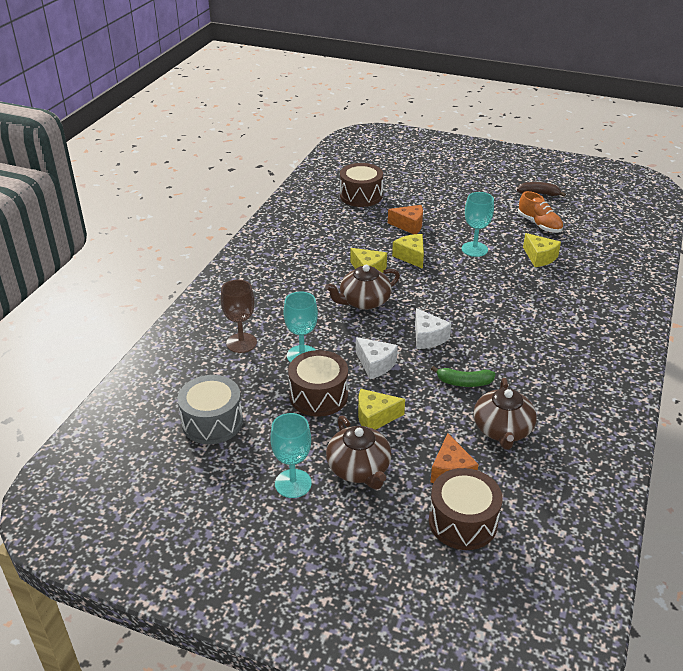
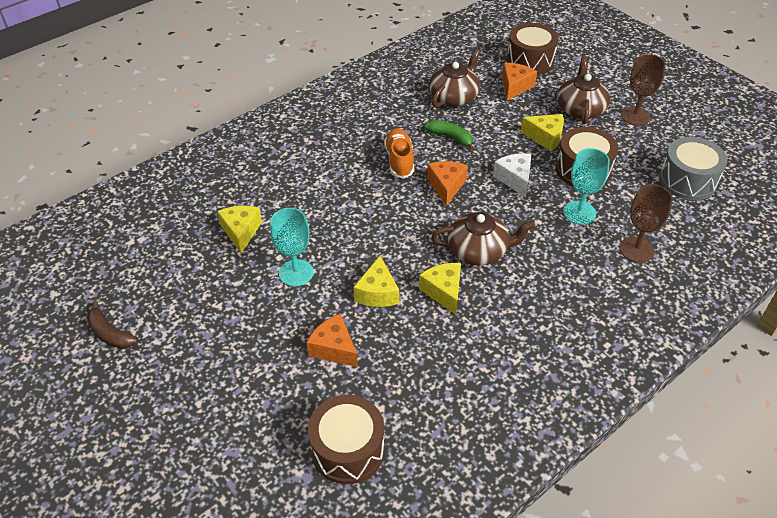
camera: 150 degrees left, 10 degrees up
turquoise goblet [270,413,312,498] -> brown goblet [621,54,666,126]
white cheese [415,308,451,349] -> orange cheese [427,161,468,206]
orange shoe [518,191,563,233] -> orange shoe moved to [384,128,414,179]

